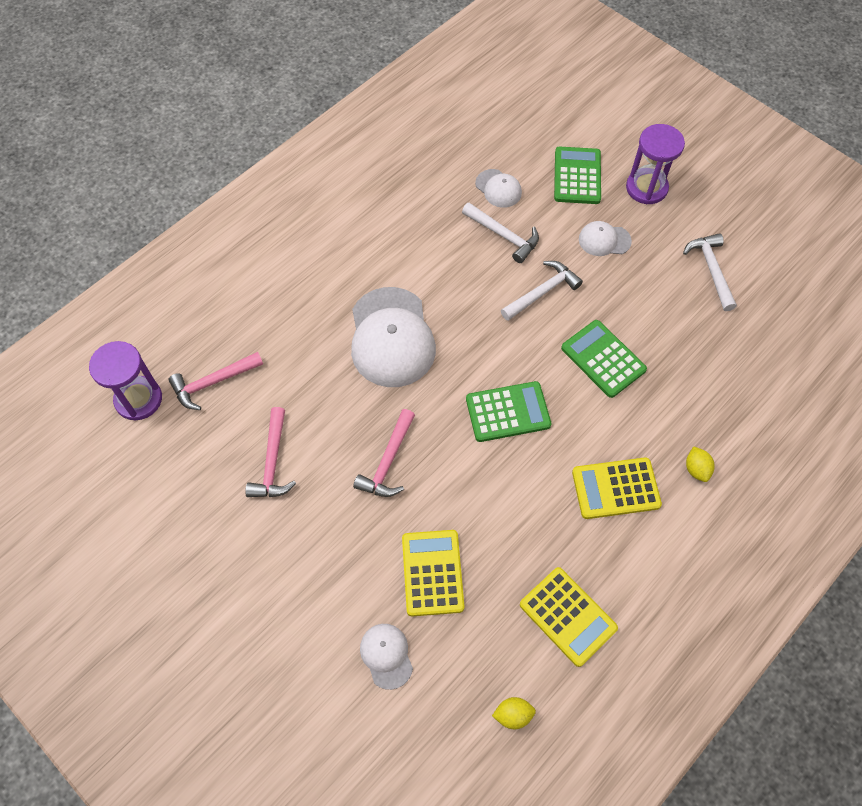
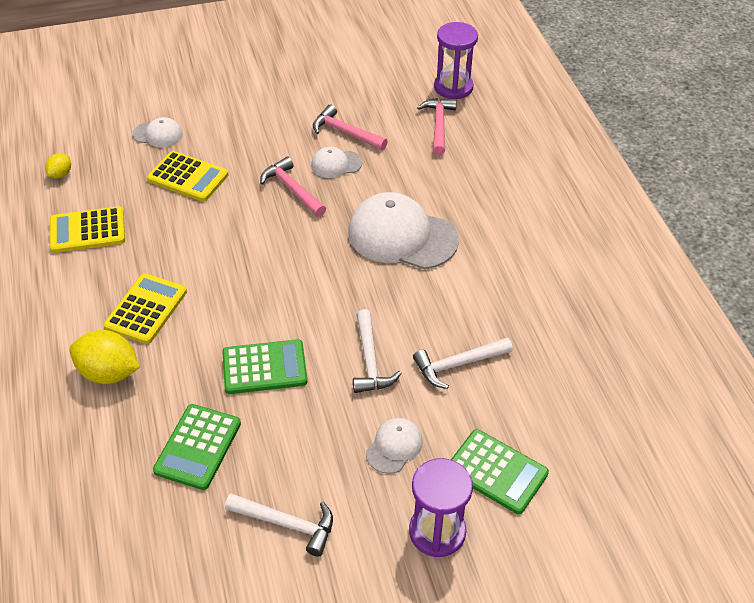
camera: 120 degrees right, 15 degrees down
green calculator [466,381,551,442] -> green calculator moved to [153,404,241,490]
white cap [475,169,522,208] -> white cap moved to [311,147,362,178]
yellow lemon [686,446,715,482] -> yellow lemon [69,330,140,384], size x1.92

